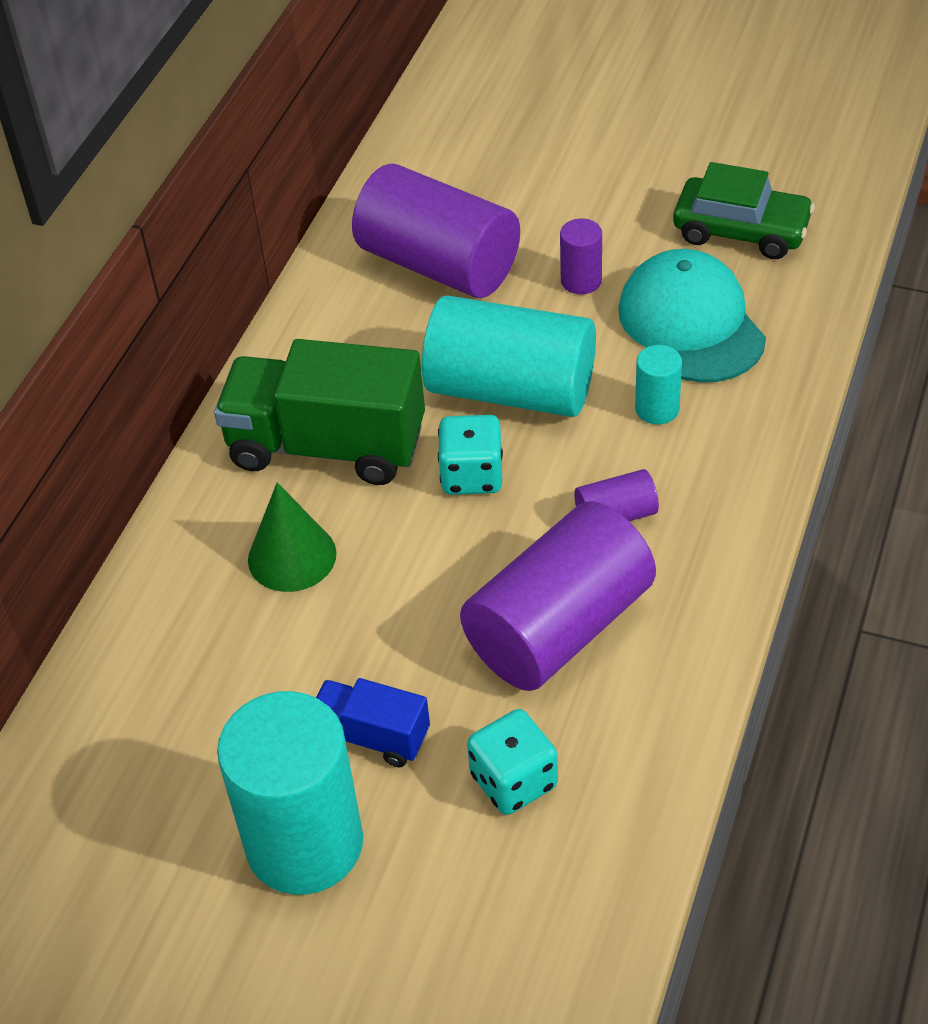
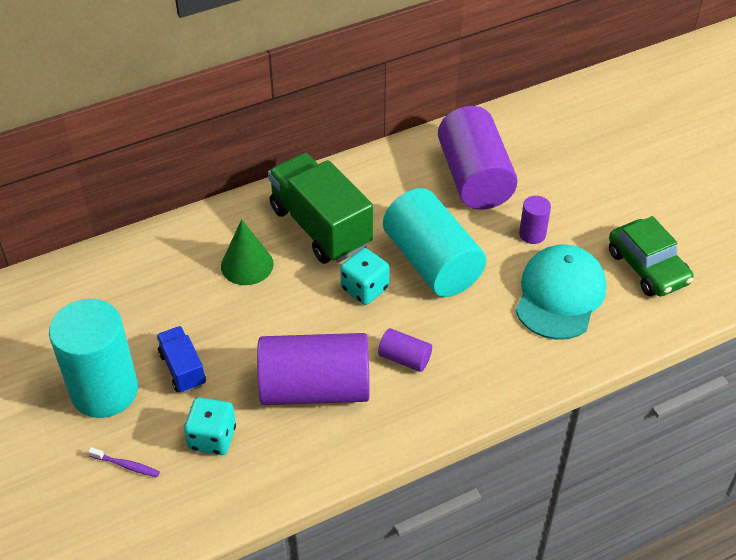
camera: 40 degrees right, 0 degrees up
turquoise cylinder [635,345,682,424] -> none
none -> purple toothbrush [88,447,160,477]

